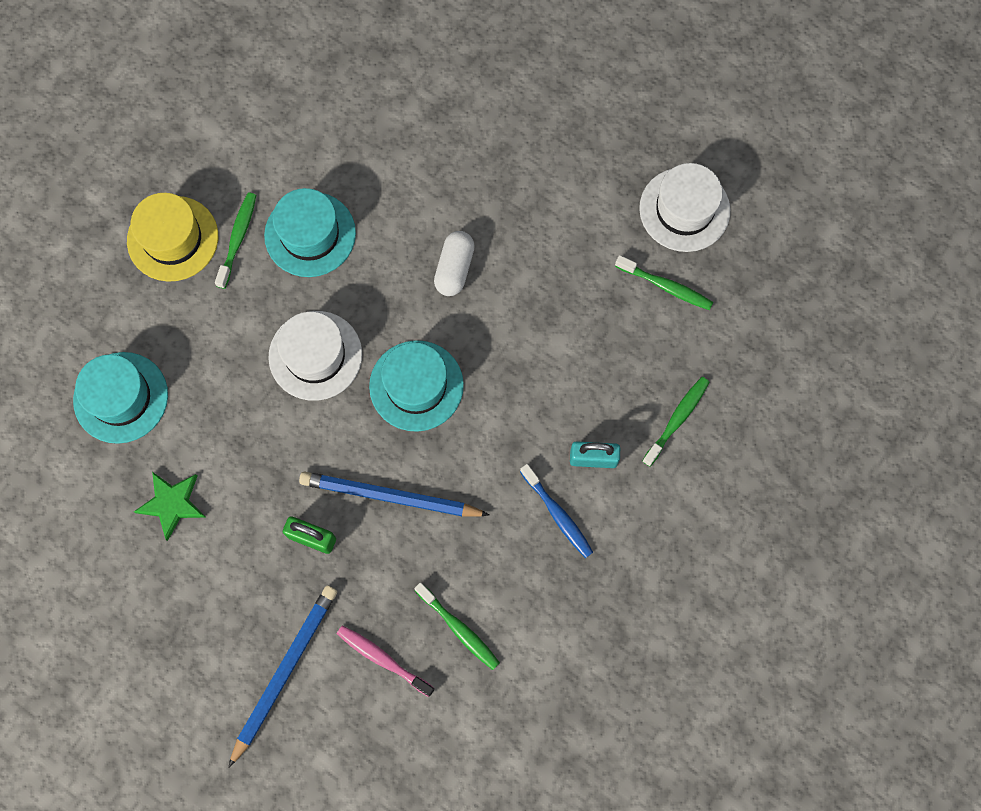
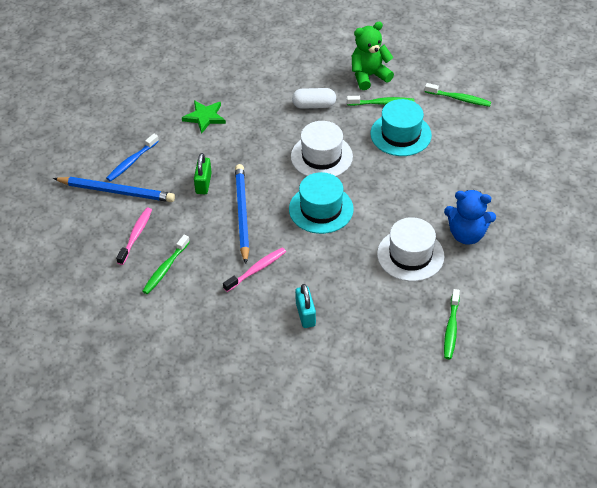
camera: 75 degrees right, 25 degrees down
turquoise hat [73,352,168,444] -> none
yellow hat [127,193,218,282] -> green teddy bear [352,22,394,90]
white capsule [434,231,475,296] -> white capsule moved to [292,88,336,109]
blue toothbrush [520,464,593,558] -> blue toothbrush moved to [106,134,159,182]
white hat [639,163,730,252] -> white hat moved to [377,217,444,281]
green toothbrush [642,377,709,466] -> green toothbrush moved to [425,83,491,107]
none -> pink toothbrush [223,248,286,292]
none -> blue teddy bear [444,190,496,245]

